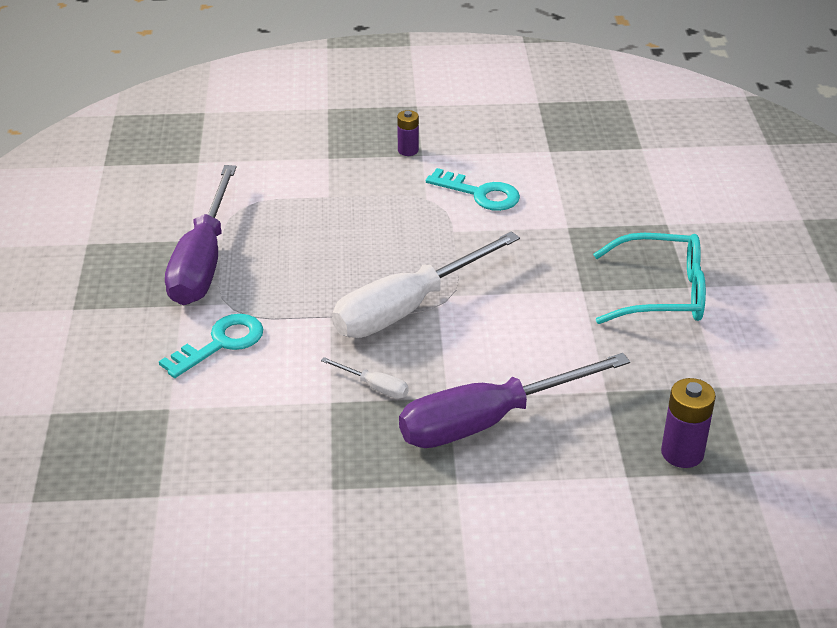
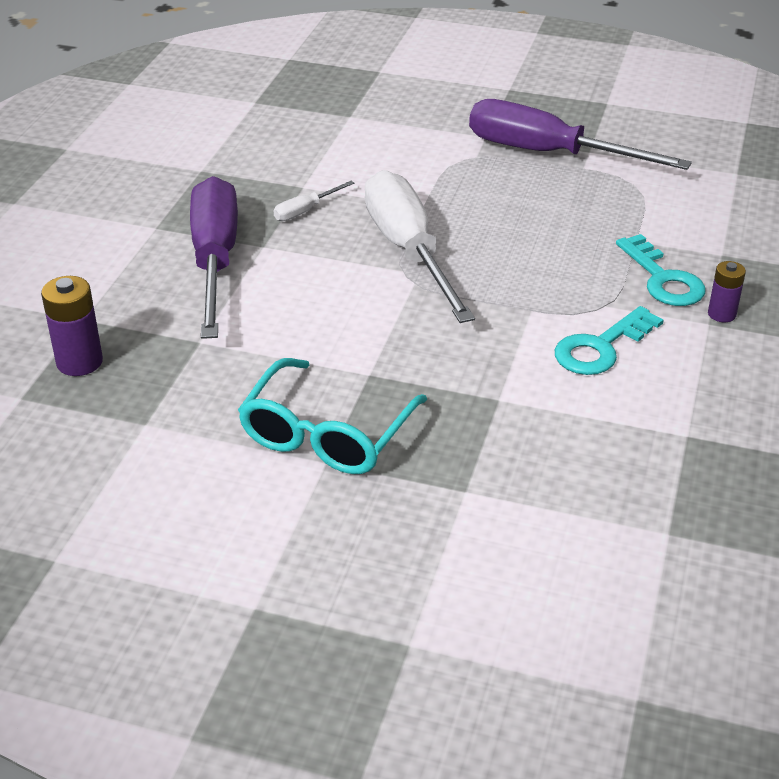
camera: 110 degrees right, 0 degrees up
turquoise key [159,314,263,378] -> turquoise key moved to [616,234,706,306]

